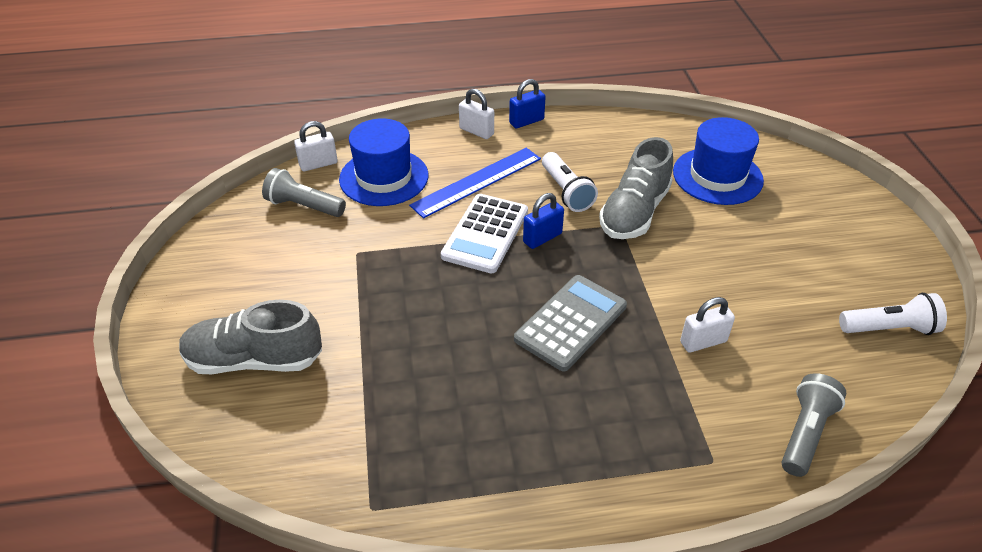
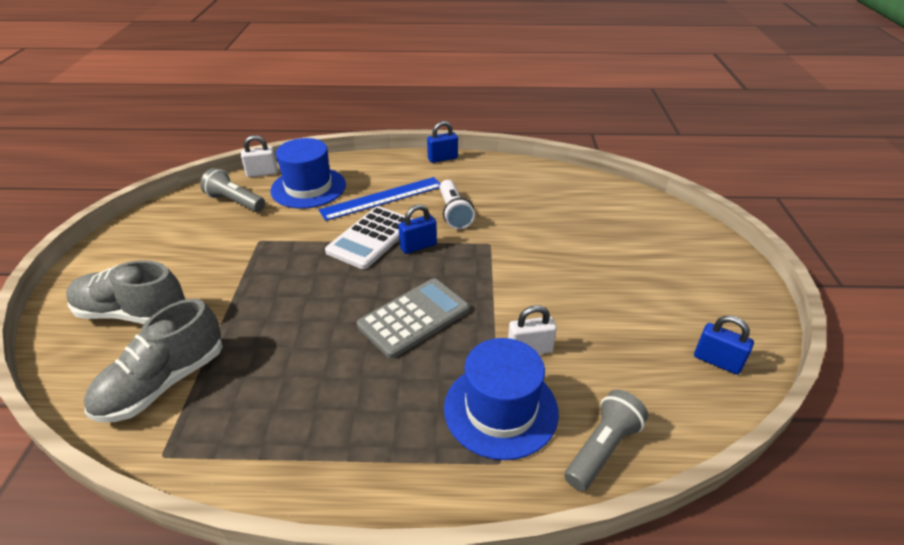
camera: 10 degrees right, 5 degrees down
white padlock [459,89,494,139] -> none
grey shoe [599,137,673,239] -> grey shoe moved to [84,299,222,422]
blue hat [673,117,764,205] -> blue hat moved to [444,338,559,460]
white flashlight [839,293,947,335] -> blue padlock [694,316,754,375]

